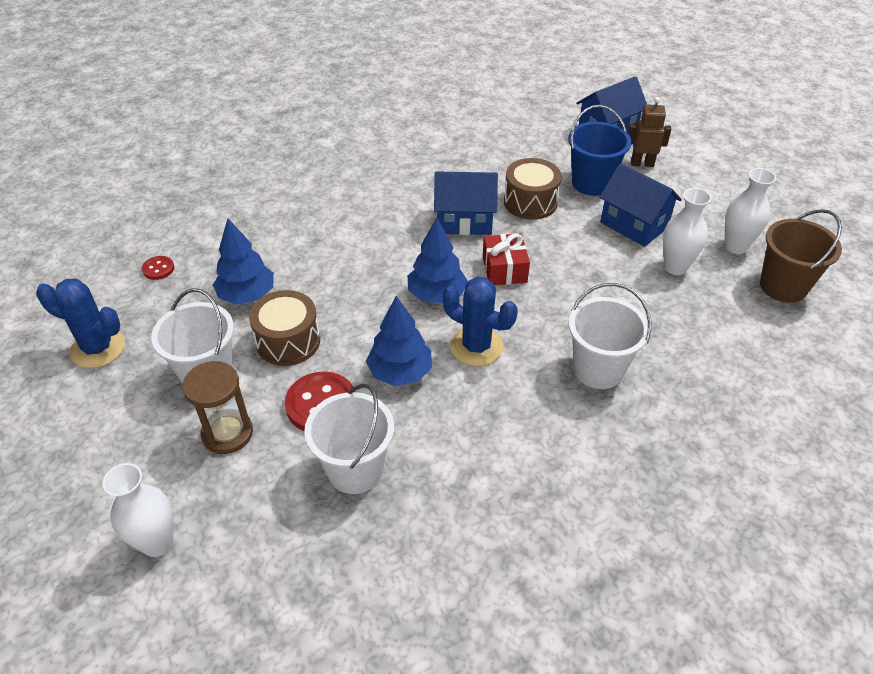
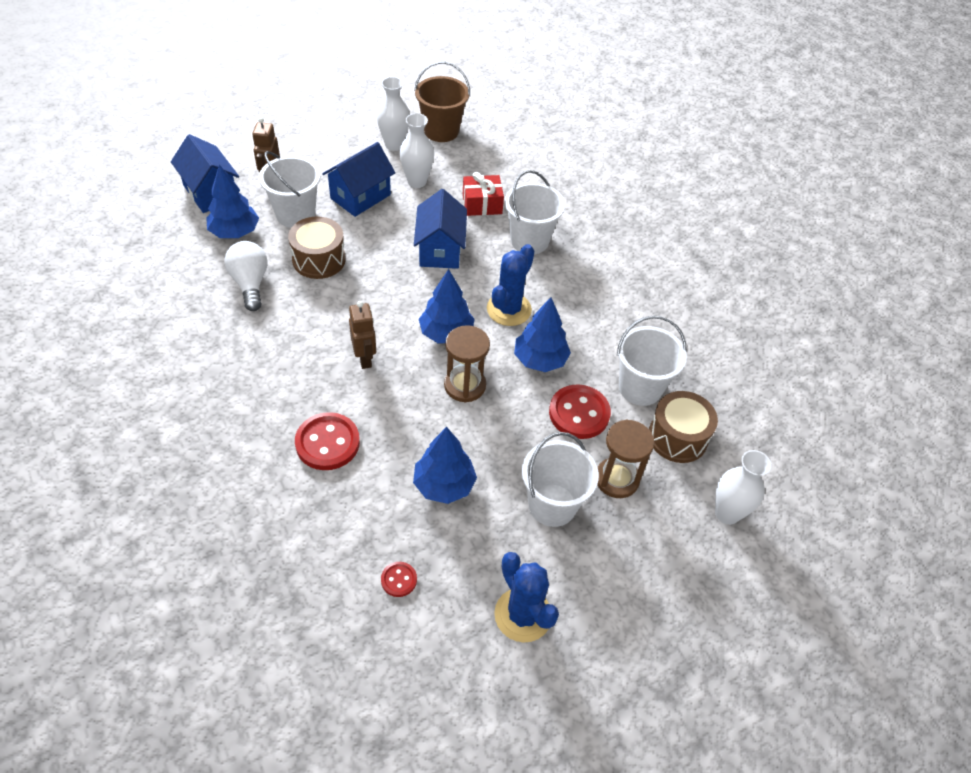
camera: 95 degrees left, 5 degrees up
blue cactus [36,278,125,368] -> blue cactus turned 45 degrees counterclockwise [494,552,559,642]
brown drum [249,290,320,366] -> brown drum moved to [649,391,718,463]
blue house [434,171,498,235] -> blue house moved to [414,189,467,269]
red gift [483,233,530,285] -> red gift moved to [463,172,504,216]
blue bucket [568,105,632,196] -> white bucket [259,151,320,228]
none -> blue tree [206,165,259,238]
none -> white light bulb [224,241,268,311]
none -> red button [295,412,360,470]
none -> brown robot [349,301,376,369]
none -> brown hourglass [444,325,490,402]

